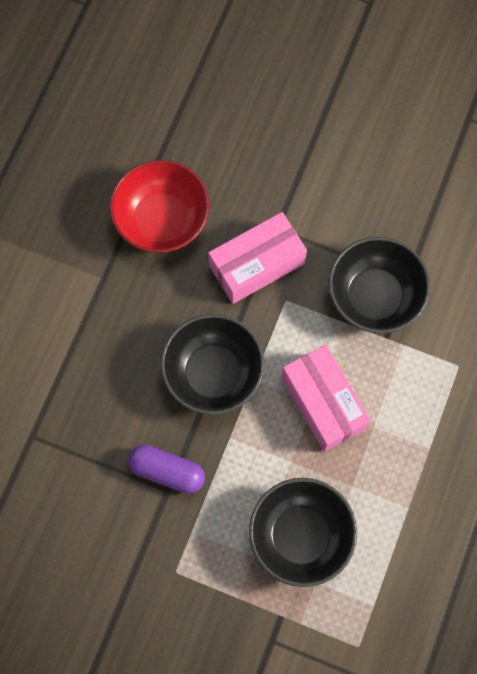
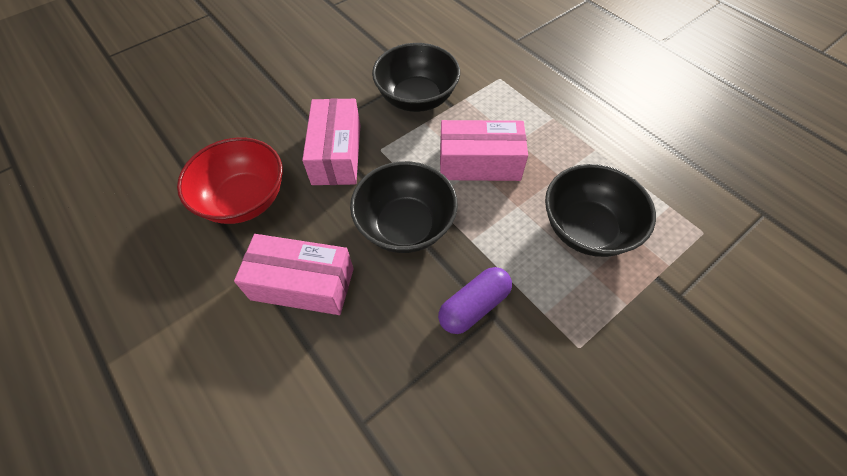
camera: 60 degrees left, 15 degrees down
none -> pink box [234,234,354,315]

